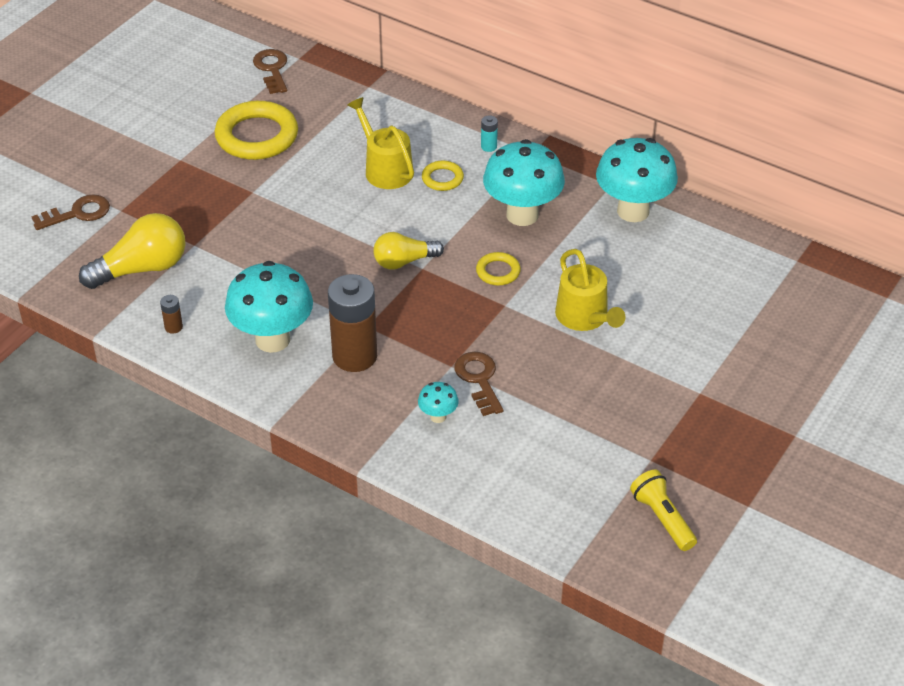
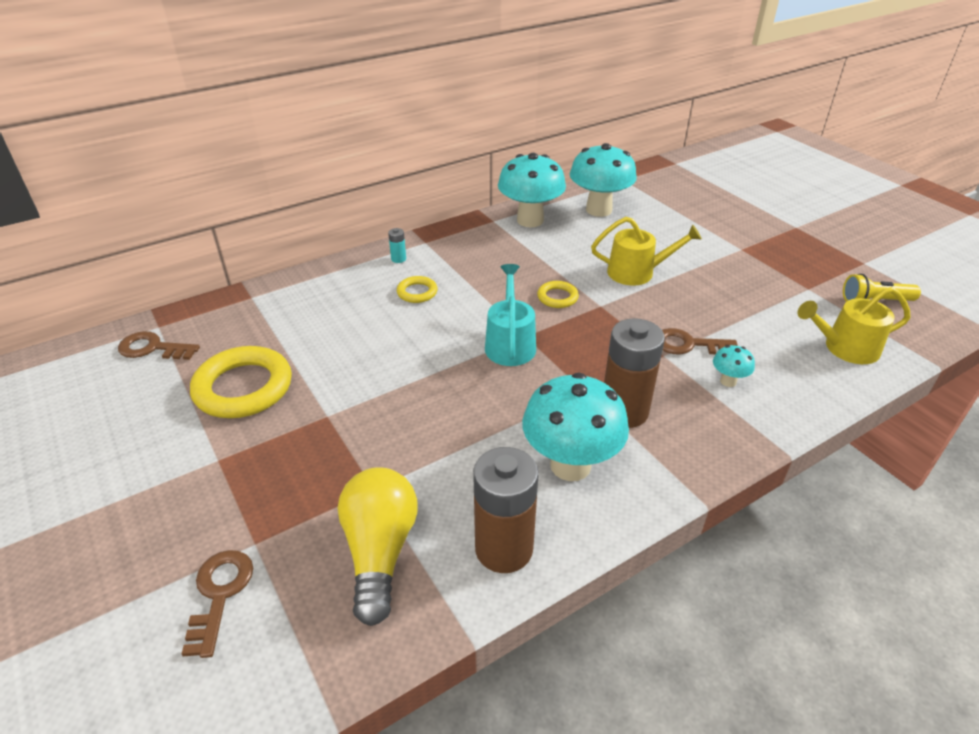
camera: 65 degrees left, 5 degrees down
brown battery [160,295,183,334] -> brown battery [473,447,539,573], size x2.44
yellow watering can [347,97,414,189] -> yellow watering can moved to [797,287,911,364]
yellow light bulb [373,232,444,270] -> turquoise watering can [485,264,536,366]
turquoise mushroom [483,139,565,226] -> turquoise mushroom moved to [570,143,637,217]

